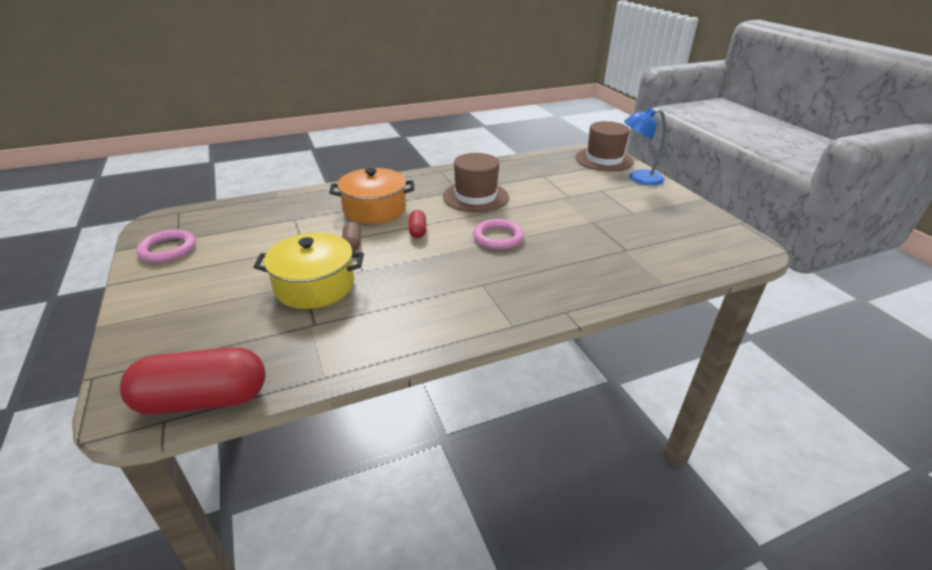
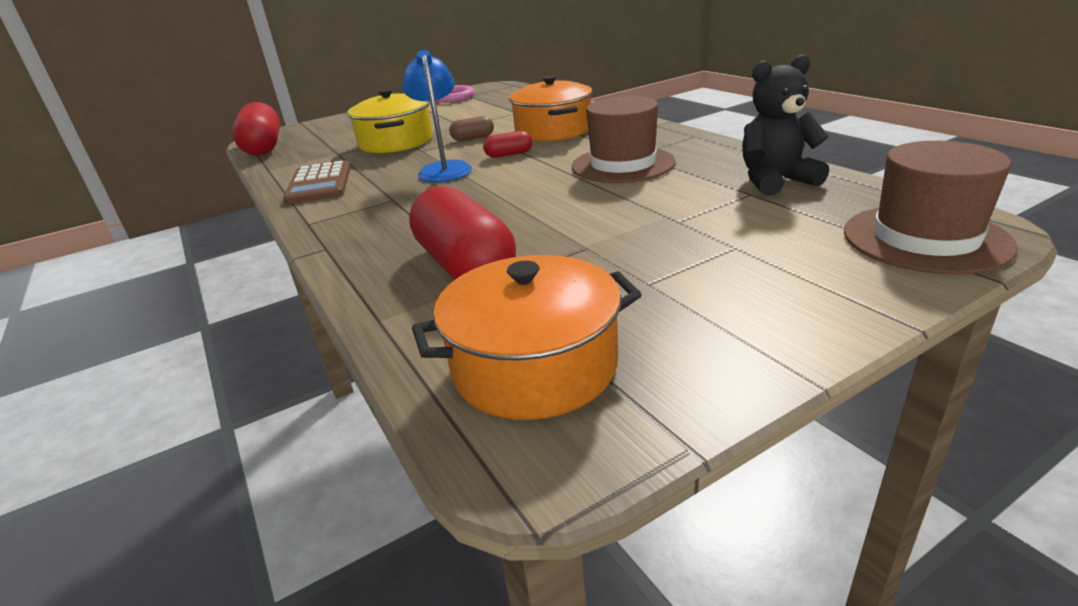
camera: 85 degrees right, 5 degrees down
pink ring [473,219,524,250] -> none
blue lamp [624,108,666,186] -> blue lamp moved to [402,50,472,182]
none -> brown calculator [283,160,351,204]
none -> red capsule [409,186,516,280]
none -> orange pot [412,255,642,420]
none -> black teddy bear [742,54,829,196]

